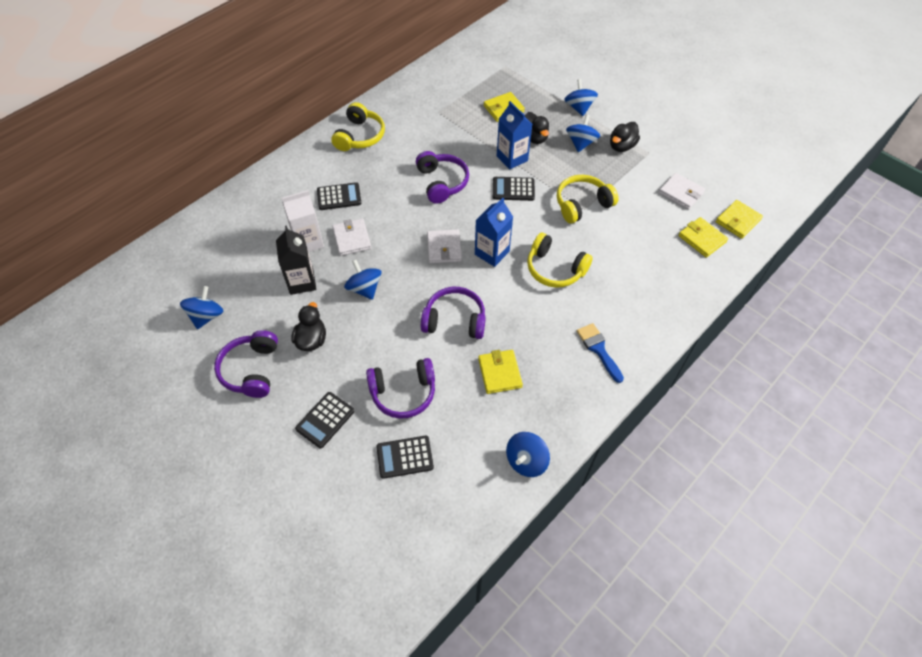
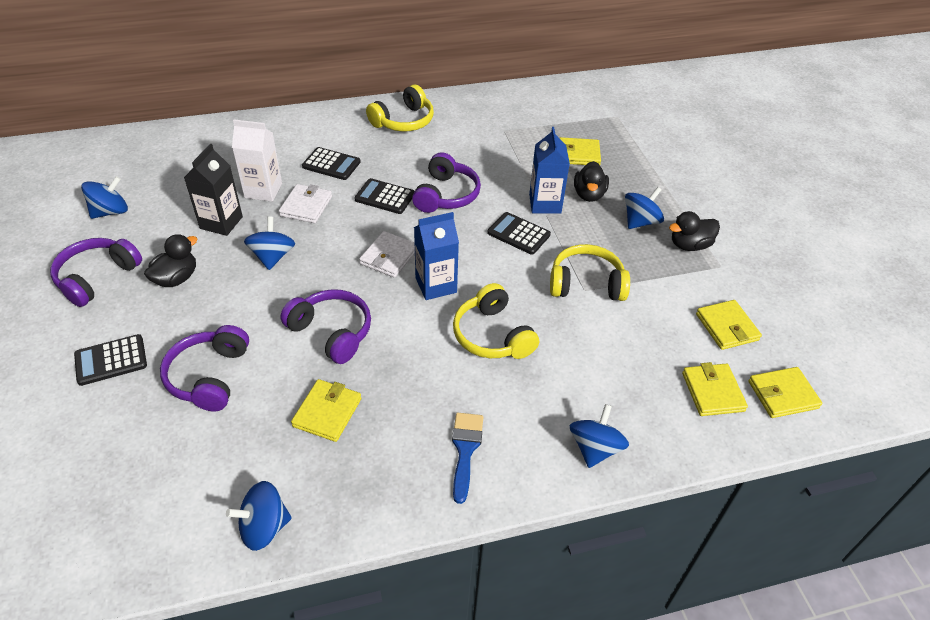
camera: 30 degrees right, 10 degrees down
purple headphones [366,358,435,419] -> purple headphones turned 75 degrees clockwise [160,325,249,411]
black calculator [376,436,434,479] -> black calculator moved to [354,178,415,214]
blue spinning top [564,79,598,116] -> blue spinning top moved to [570,404,629,468]
white wallet [659,173,705,210] -> yellow wallet [696,300,762,350]

